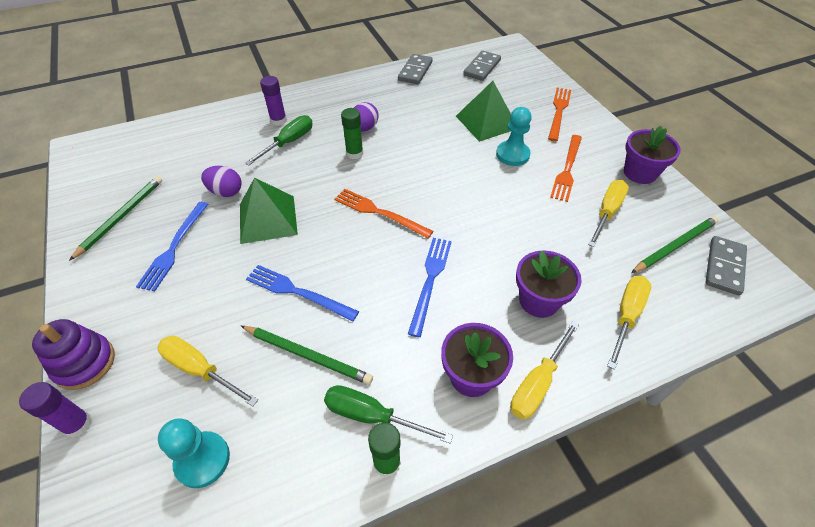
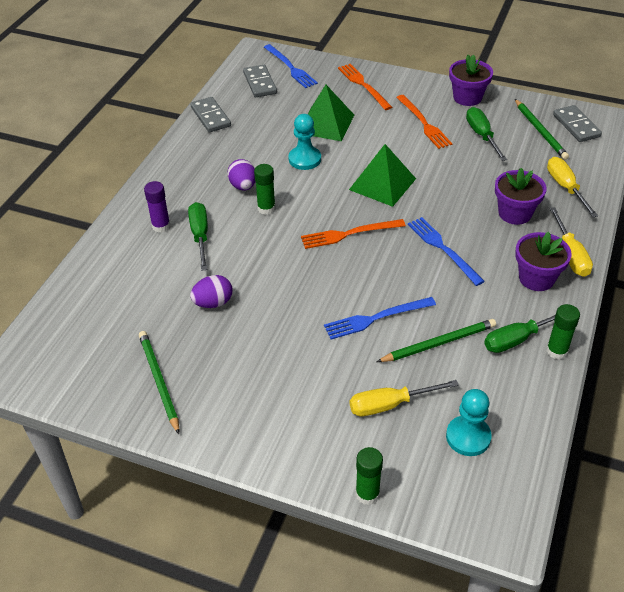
camera: 45 degrees left, 5 degrees down
purple glue stick [19,382,92,438] -> green glue stick [356,447,383,505]
purple stacking toy [32,319,115,390] -> none
blue fork [136,202,208,292] -> blue fork moved to [264,44,318,88]
green pyramid [240,178,298,244] -> green pyramid moved to [349,144,416,207]
turquoise pawn [496,107,532,166] -> turquoise pawn moved to [288,114,321,170]
yellow screwdriver [588,180,629,247] -> green screwdriver [466,107,507,161]
green pencil [631,216,719,273] -> green pencil turned 150 degrees clockwise [515,99,569,160]

